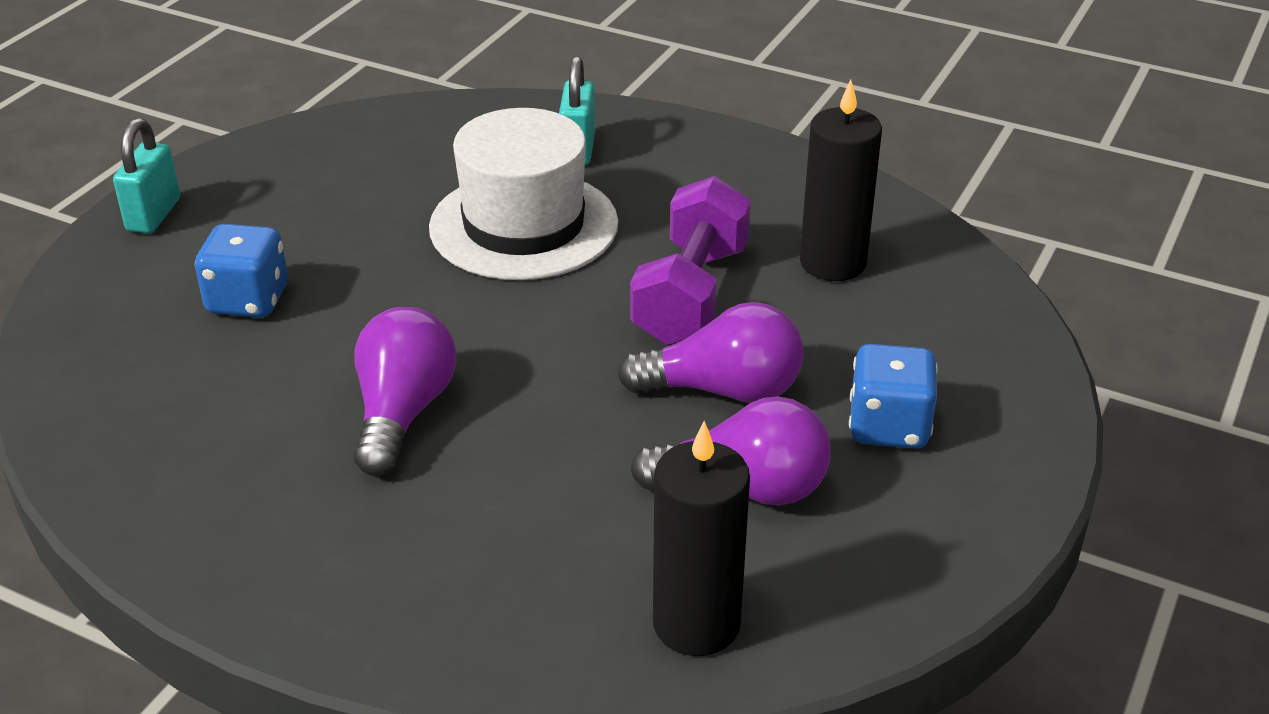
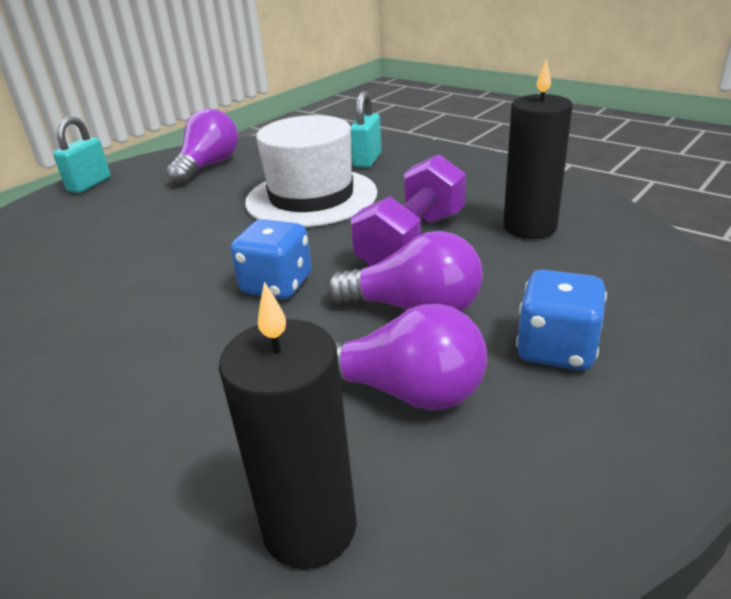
camera: 15 degrees right, 5 degrees down
blue dice [195,224,288,318] -> blue dice moved to [231,219,312,299]
purple light bulb [354,307,456,476] -> purple light bulb moved to [166,109,238,185]

